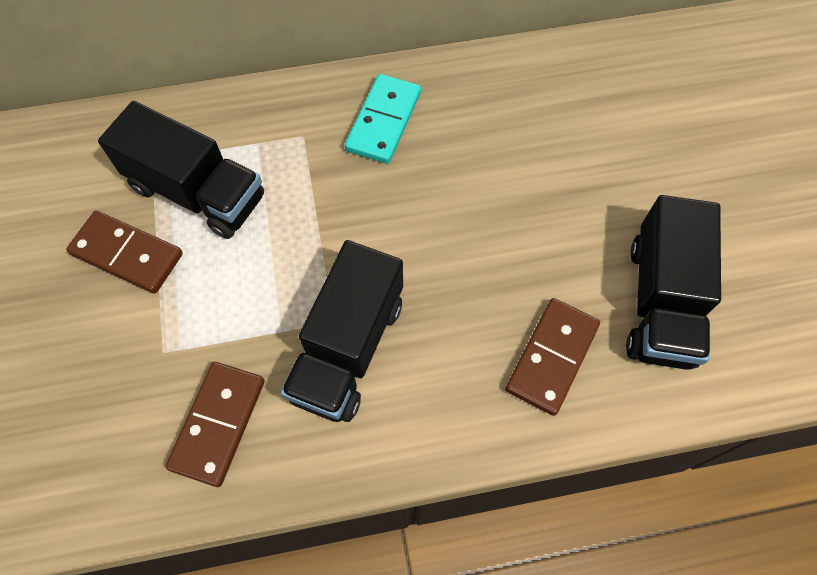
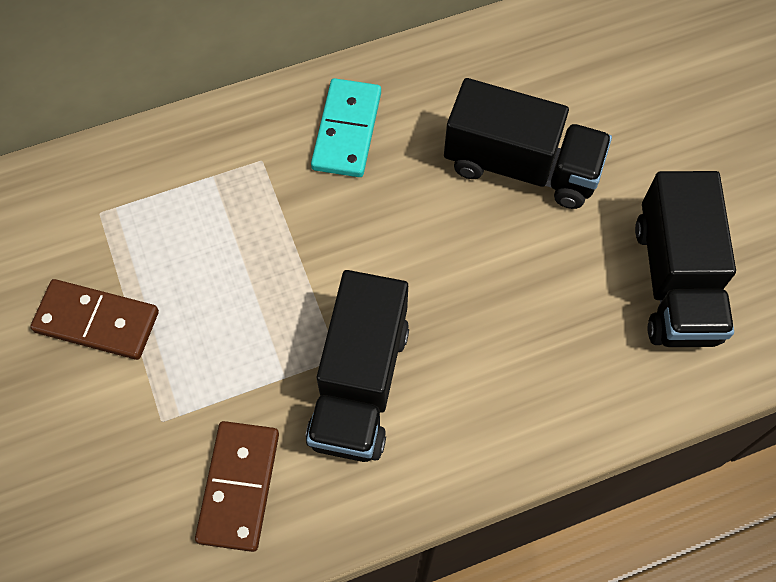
camera: 10 degrees left, 0 degrees up
black truck [98,101,264,239] -> black truck moved to [444,78,612,209]
brown domino [505,298,600,416] -> none

